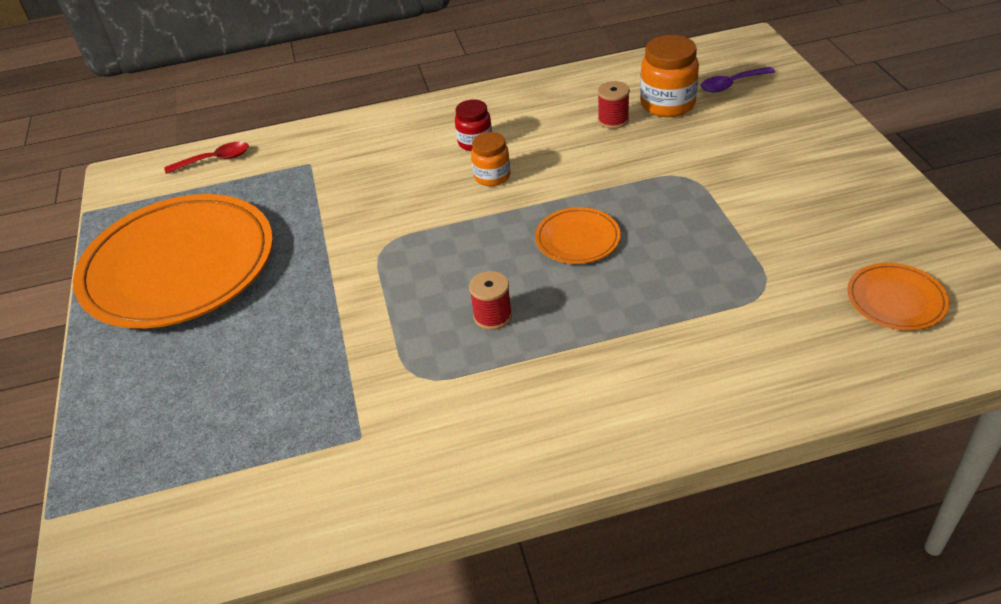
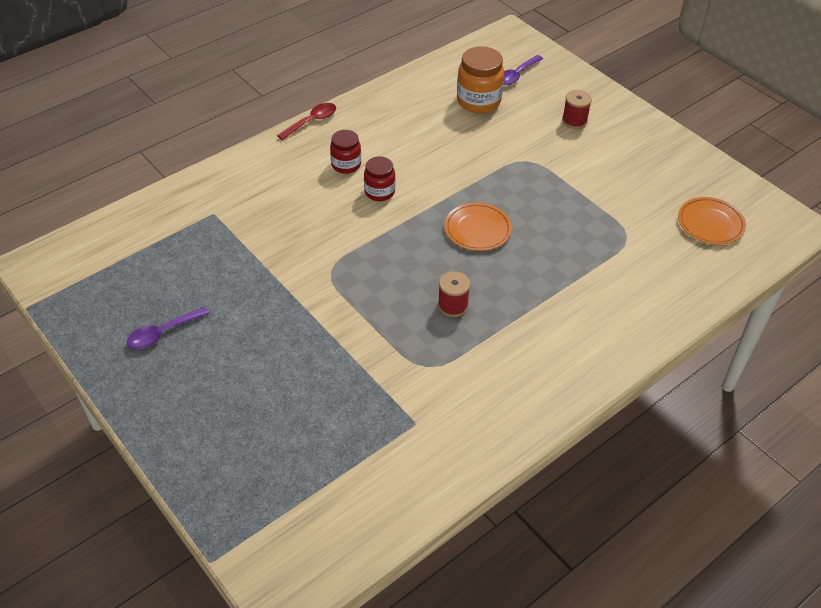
camera: 30 degrees left, 5 degrees up
orange plate [73,194,273,328] -> purple spoon [127,307,209,349]
red spoon [164,142,249,174] -> red spoon moved to [277,103,336,140]
orange jar [471,132,510,186] -> red jar [364,156,395,201]
red spool [598,81,630,129] -> red spool moved to [562,90,592,129]

